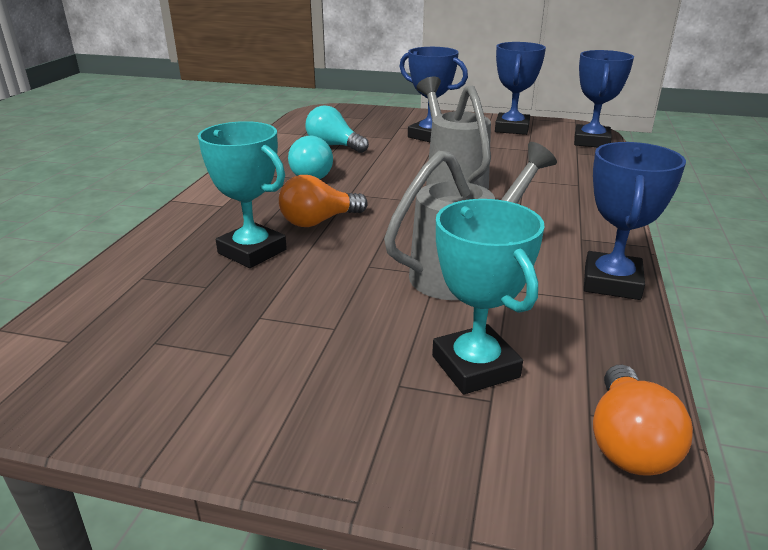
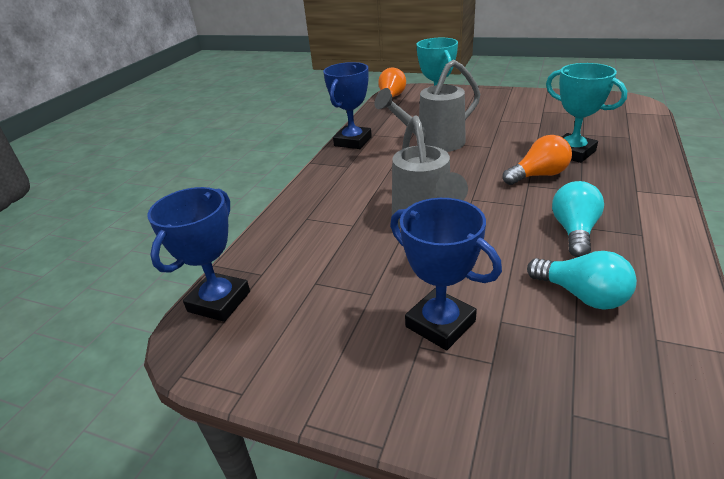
camera: 170 degrees left, 5 degrees up
blue trophy [495,42,546,135] -> none

